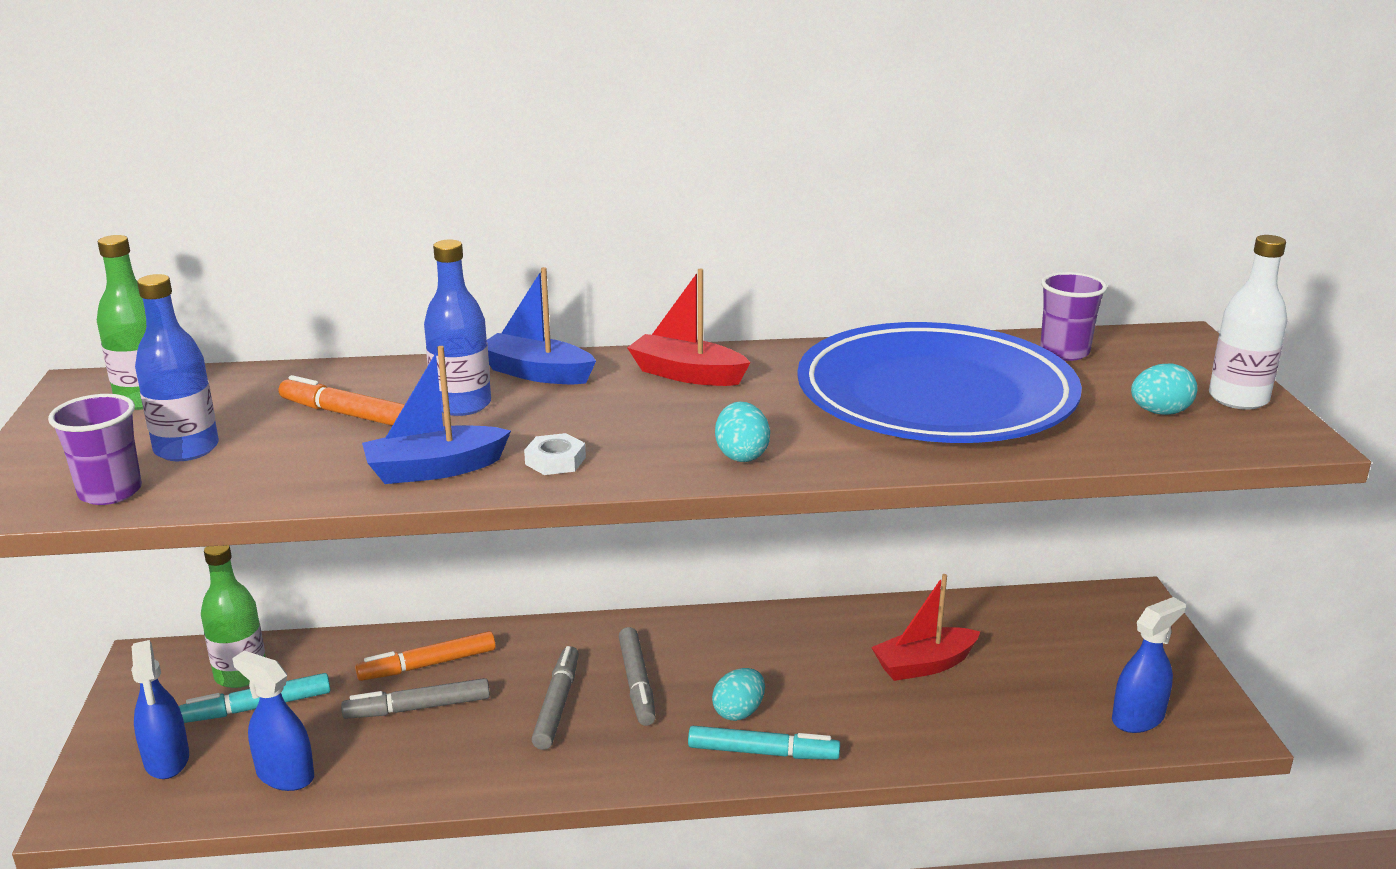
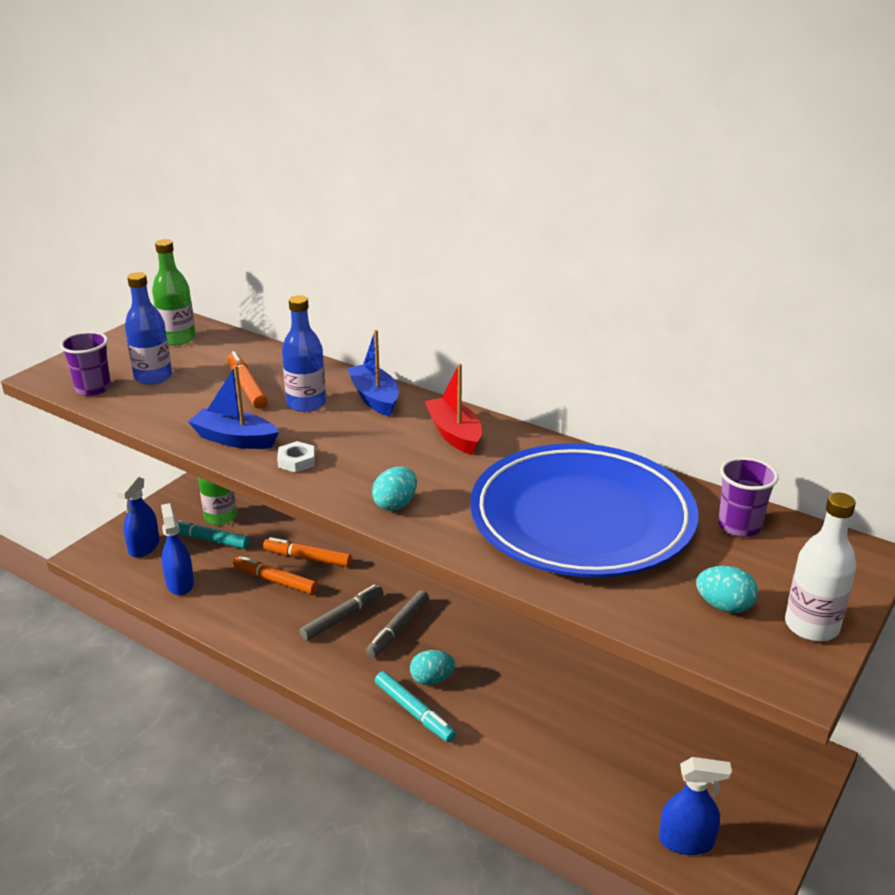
camera: 40 degrees right, 5 degrees up
grey marker [341,678,490,719] -> orange marker [233,556,318,594]
red boat [871,574,980,681] -> none

